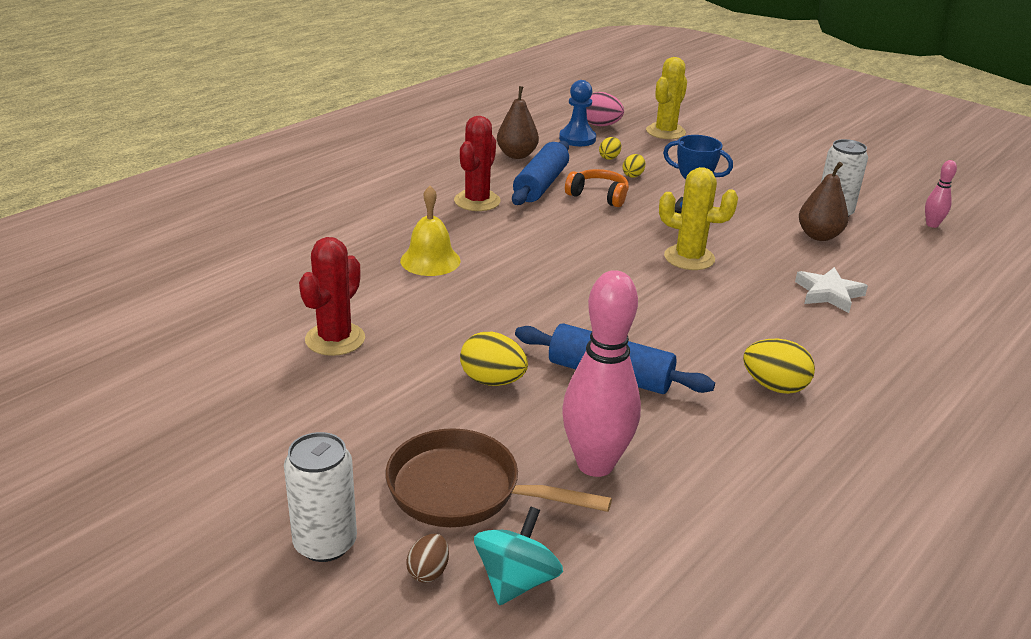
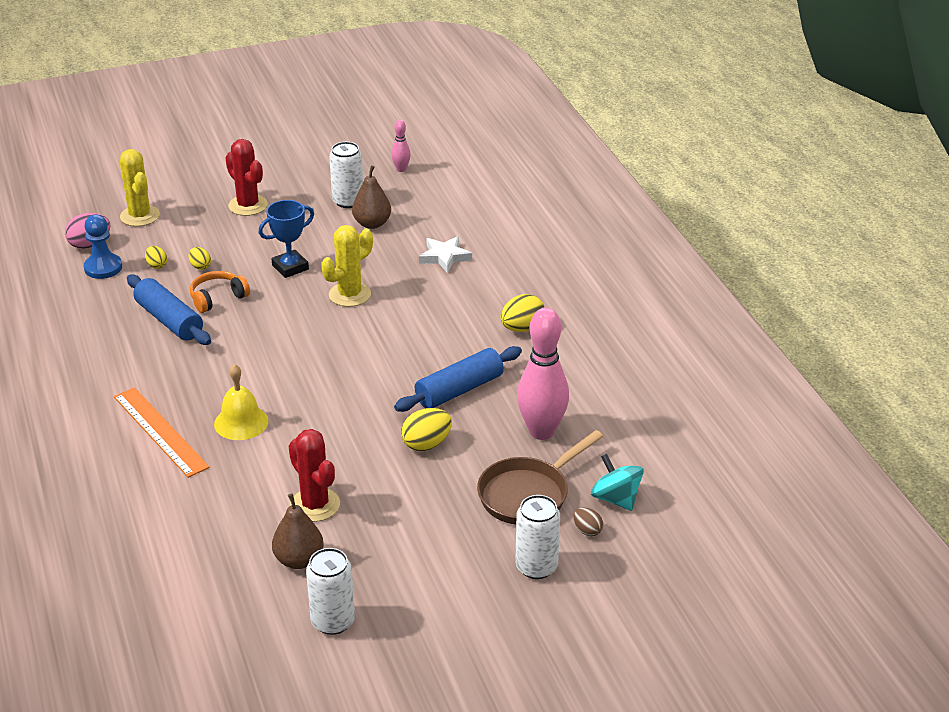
camera: 60 degrees left, 5 degrees up
red cactus [454,116,501,211] -> red cactus moved to [225,139,268,216]
brown pear [497,86,539,159] -> brown pear moved to [272,493,324,569]
none -> orange ruler [114,387,210,478]
none -> white can [306,548,355,635]

